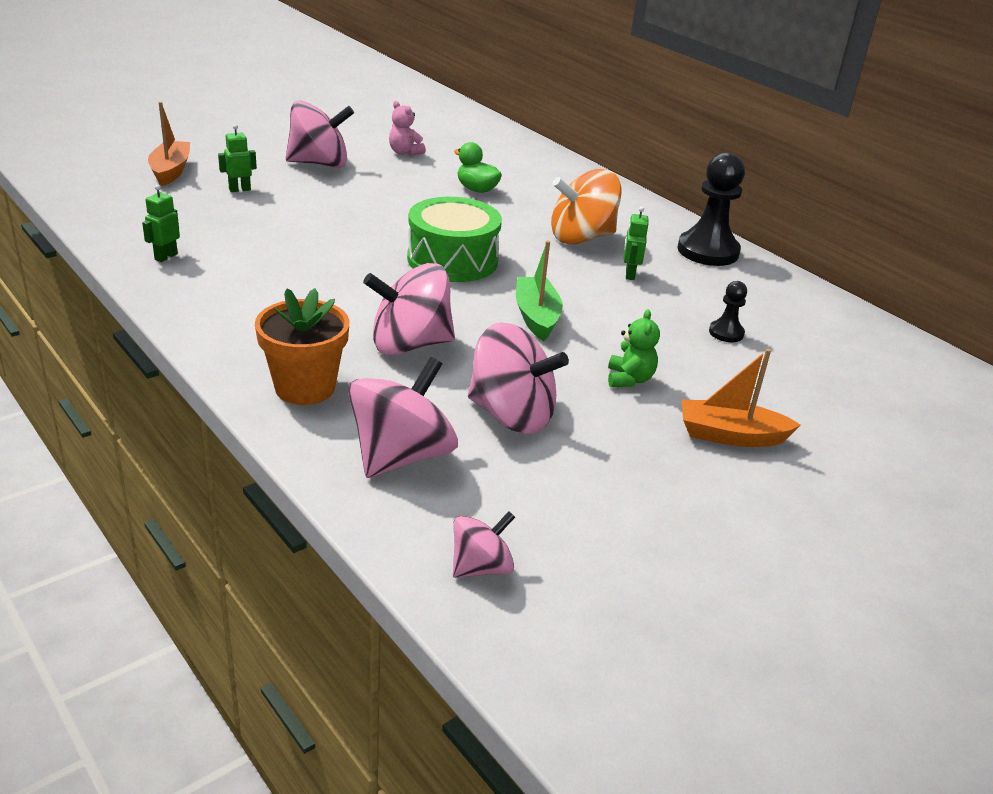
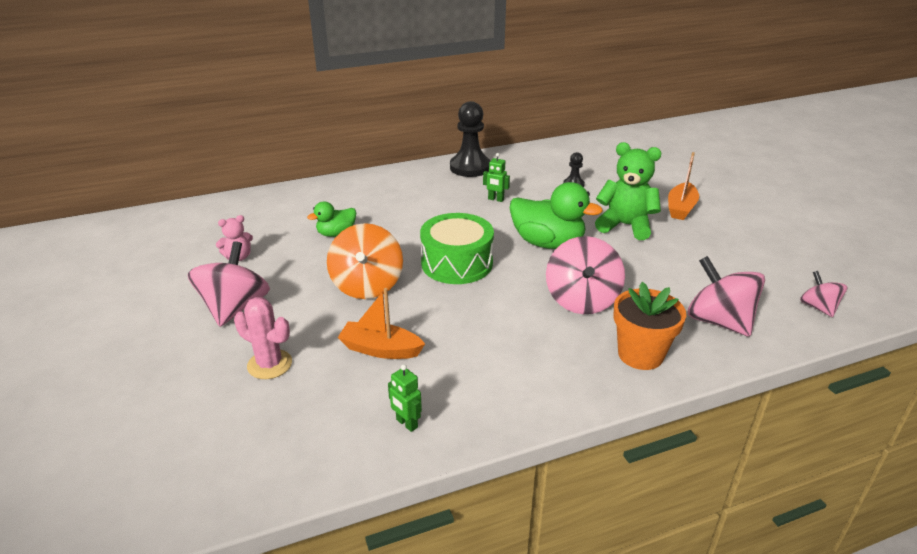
camera: 70 degrees left, 0 degrees up
orange boat [148,102,190,186] -> orange boat moved to [338,288,425,359]
green robot [218,124,257,192] -> pink cactus [234,297,292,379]
pink spinning top [468,322,569,434] -> none
green boat [516,240,563,341] -> green duck [510,182,603,249]
orange spinning top [551,169,622,244] -> orange spinning top moved to [327,223,403,299]
green teddy bear [608,309,660,387] -> green teddy bear [595,142,662,240], size x1.86

